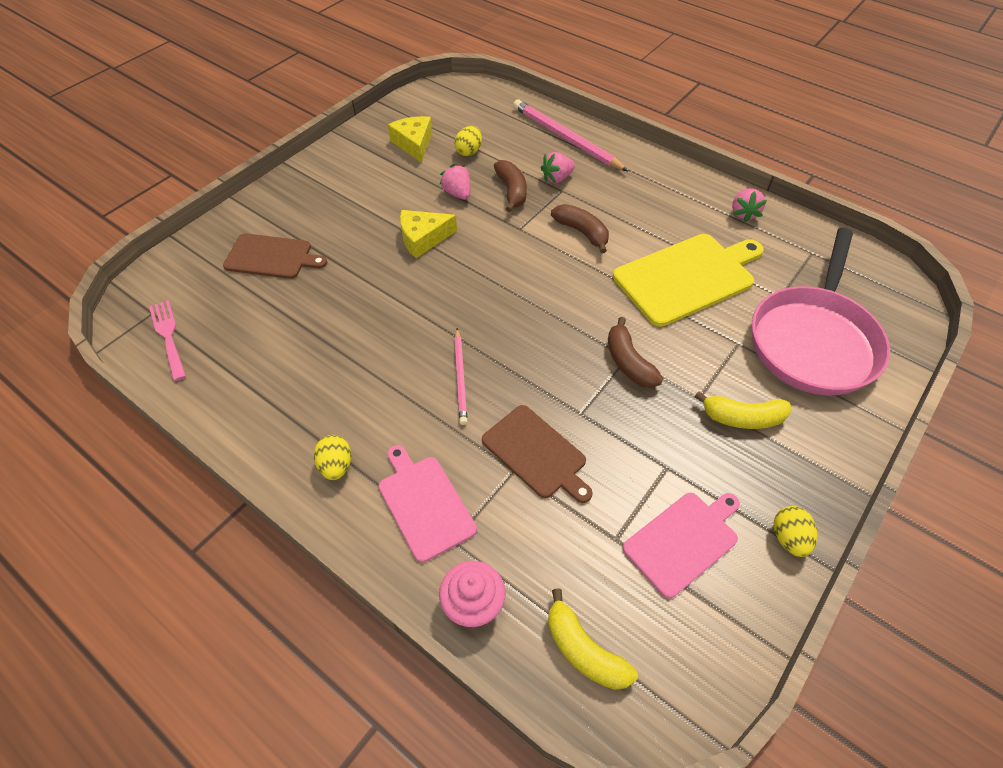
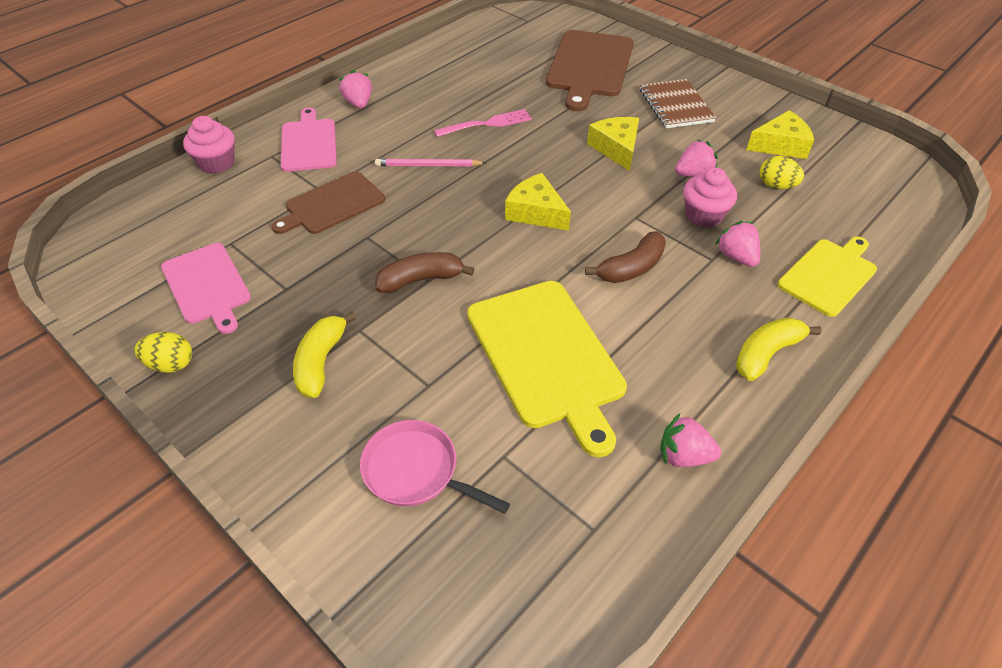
camera: 95 degrees right, 5 degrees down
pink fork [149,300,186,381] -> pink fork moved to [434,109,532,137]
brown cutting board [223,233,327,279] -> brown cutting board [546,30,634,111], size x1.57
yellow egg [314,435,351,480] -> pink strawberry [339,70,372,109]
pink cutting board [379,445,477,563] -> pink cutting board turned 75 degrees counterclockwise [281,108,337,172]
brown banana [494,160,527,212] -> pink cupcake [683,167,737,228]
pink pencil [513,99,628,171] -> yellow cutting board [778,237,877,317]
yellow banana [548,588,638,690] -> yellow banana moved to [736,317,822,381]
pink pan [752,228,890,395] -> pink pan [360,420,510,514], size x0.52
none -> yellow cheese [505,173,571,231]
none -> brown notebook [640,79,716,128]

